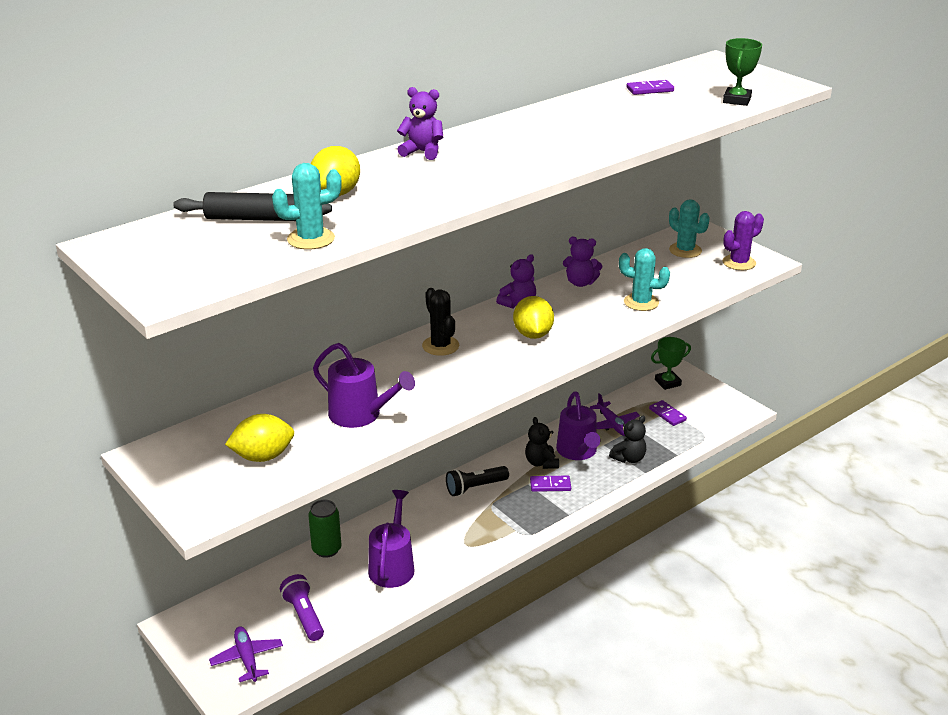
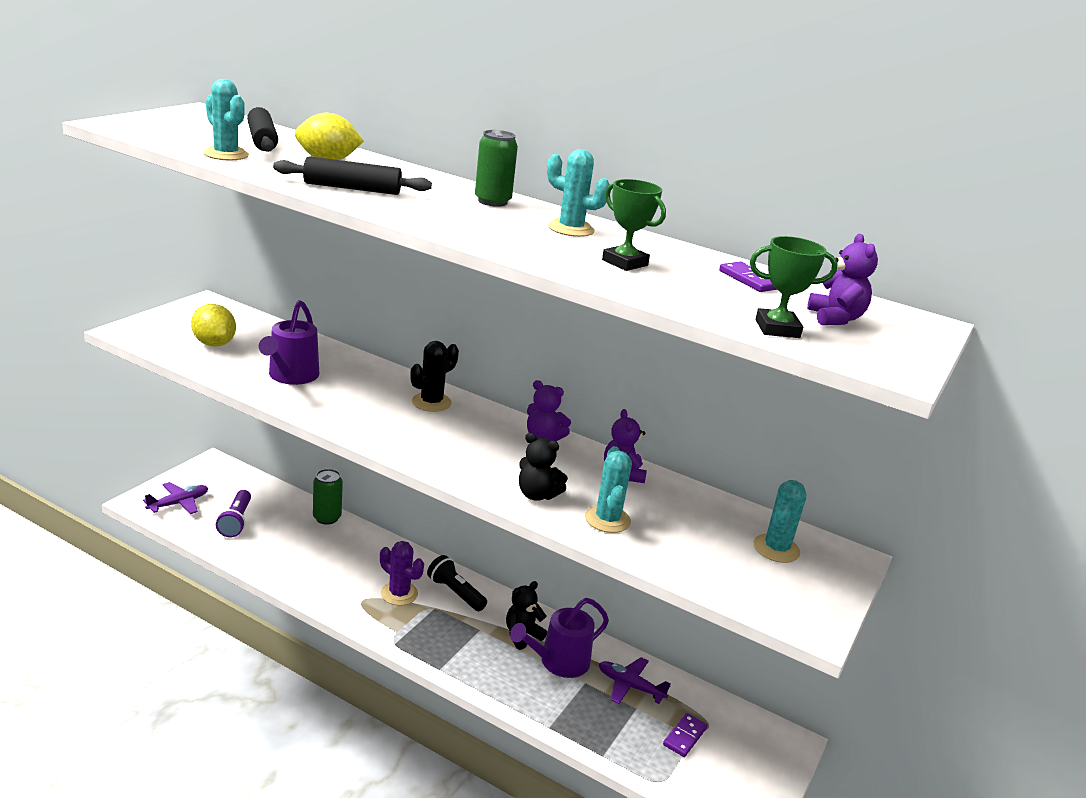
camera: 65 degrees right, 5 degrees down
purple flashlight [280,574,324,641] -> purple flashlight turned 135 degrees clockwise [216,490,251,537]
purple watering can [368,490,414,588] -> none
purple teddy bear [397,87,443,160] -> purple teddy bear moved to [807,234,878,325]
yellow lemon [513,296,554,339] -> none
purple domino [530,476,571,492] -> none
purple plane [590,393,640,436] -> purple plane turned 75 degrees clockwise [599,657,671,704]
black teddy bear [609,416,646,463] -> black teddy bear moved to [519,433,568,501]
green trophy [651,337,691,390] -> green trophy moved to [602,179,666,271]
purple cactus [723,211,764,270] -> purple cactus moved to [380,541,424,606]
none -> black rolling pin [273,156,432,195]
none -> green can [475,130,518,207]
none -> turquoise cactus [547,149,610,237]

